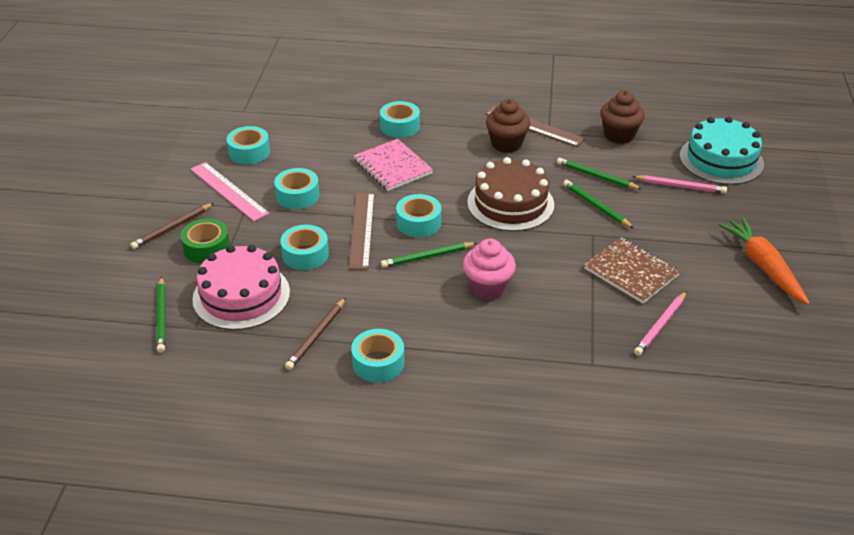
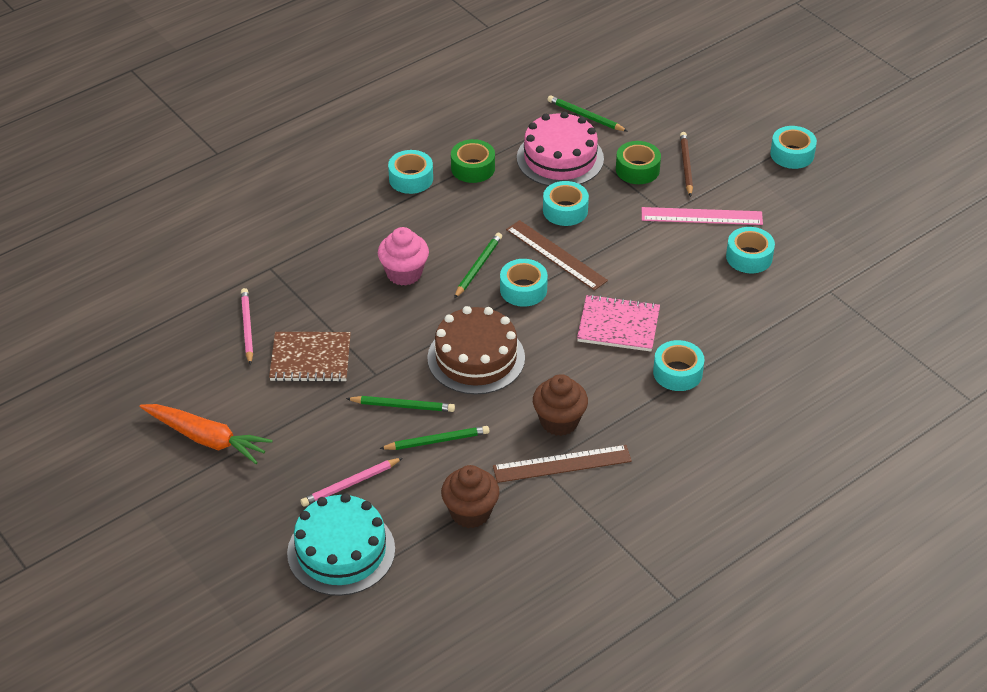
camera: 135 degrees right, 5 degrees up
turquoise tape [274,168,320,209] -> turquoise tape moved to [770,126,817,169]
brown pencil [285,298,346,370] -> green tape [451,139,495,183]

